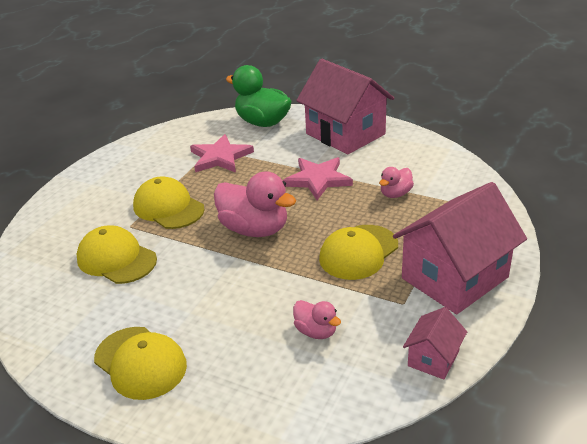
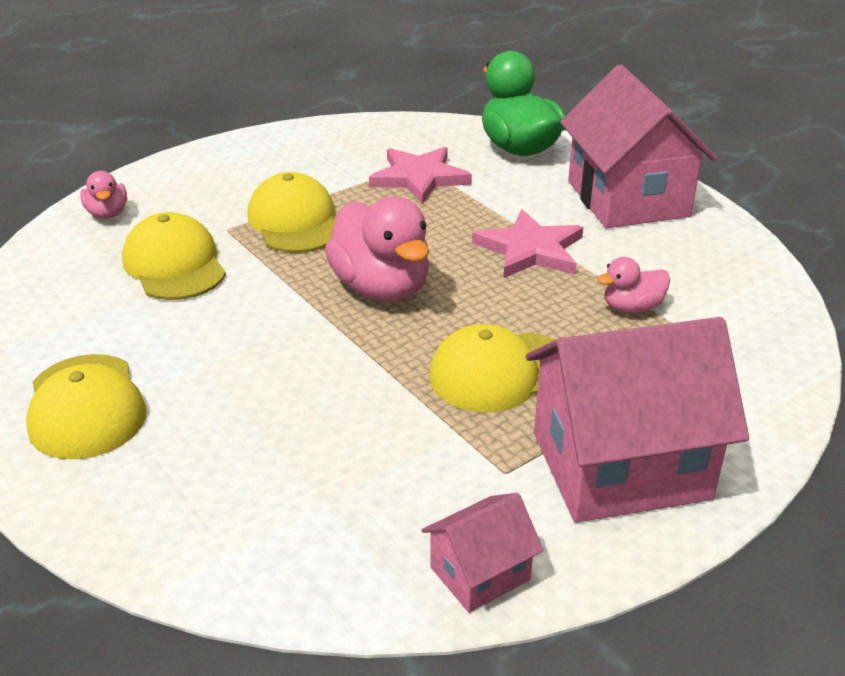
camera: 25 degrees right, 0 degrees up
pink duck [293,300,341,339] -> pink duck moved to [80,171,127,219]

